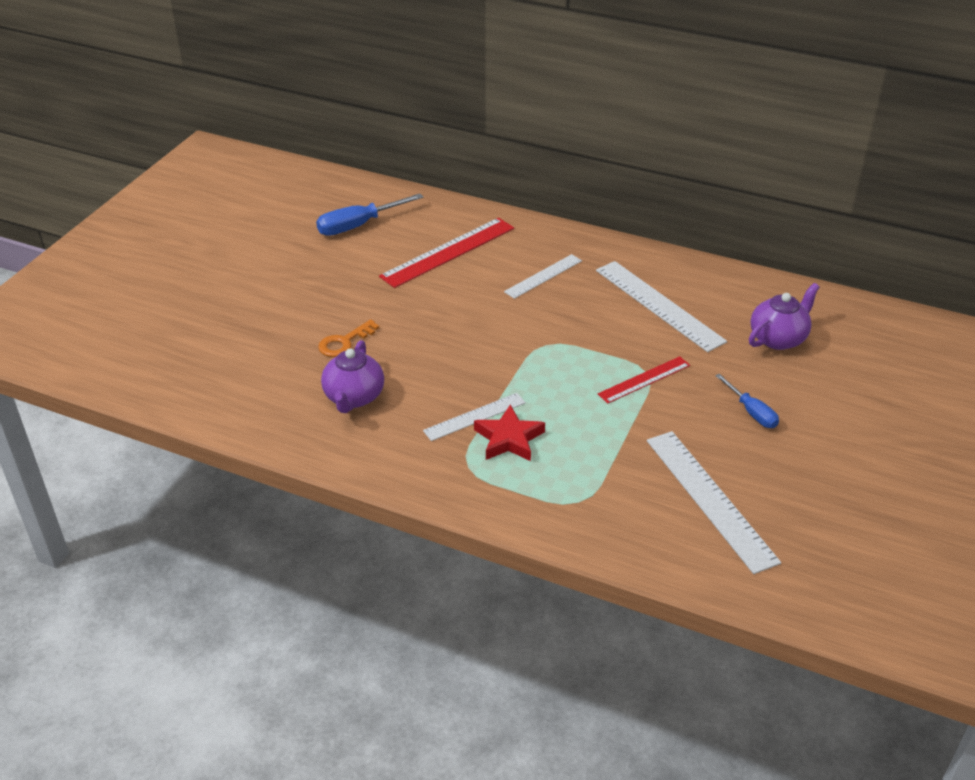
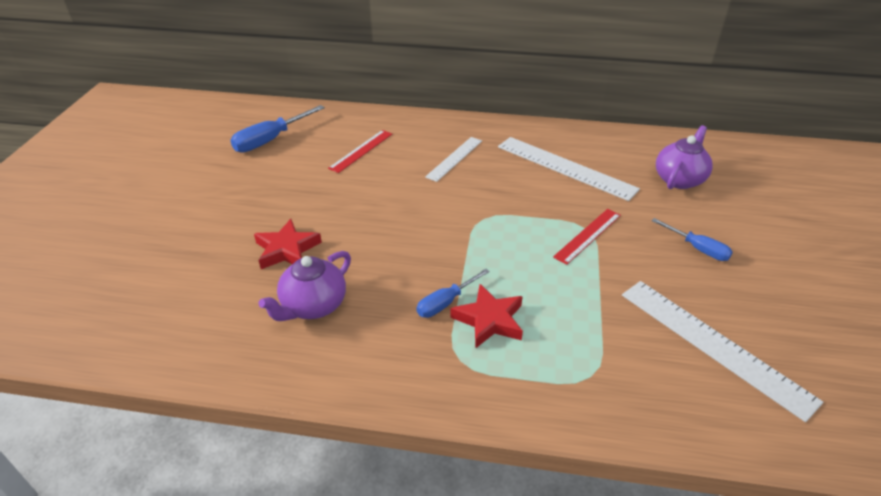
camera: 15 degrees left, 0 degrees up
orange key [318,319,379,357] -> red star [254,219,322,269]
purple teapot [321,340,384,413] -> purple teapot turned 45 degrees clockwise [258,251,351,321]
red ruler [379,218,514,288] -> red ruler [328,130,392,173], size x0.59
white ruler [423,393,526,441] -> blue screwdriver [416,269,490,318]

